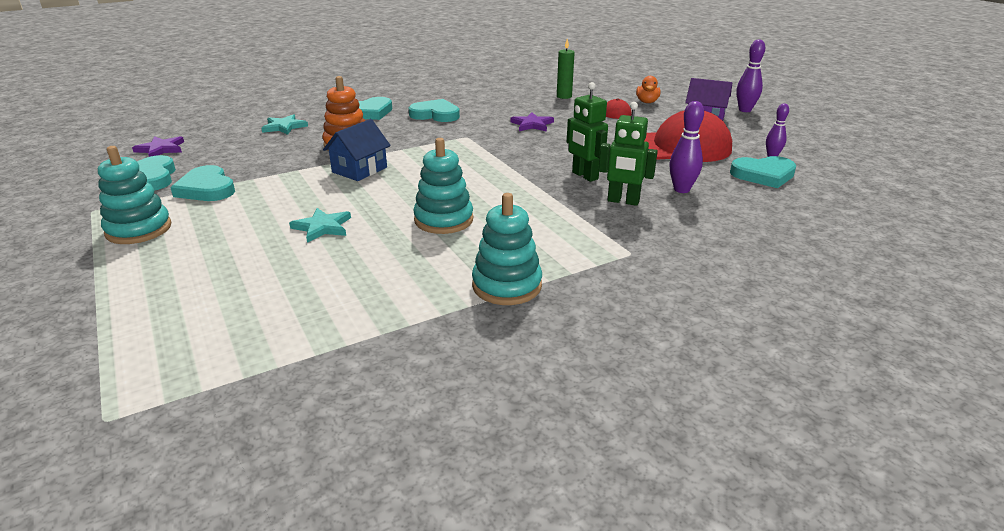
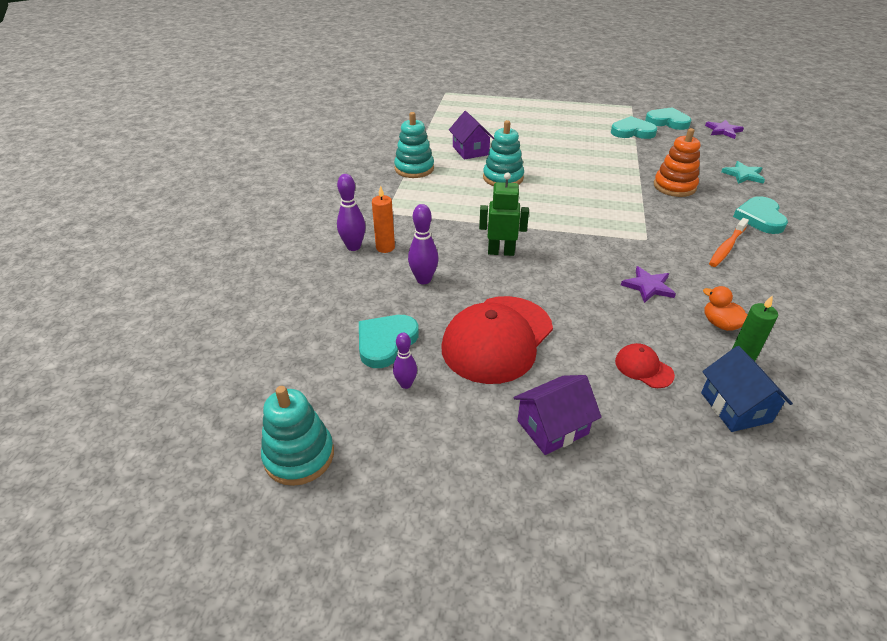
camera: 130 degrees right, 10 degrees up
turquoise stacking toy [98,146,171,244] -> turquoise stacking toy moved to [261,386,334,486]
turquoise star [289,208,351,243] -> none
blue house [323,119,391,181] -> blue house moved to [701,346,793,432]
turquoise heart [409,99,460,122] -> orange toothbrush [709,218,749,267]
green robot [598,102,658,206] -> none
orange duck [636,76,661,103] -> orange duck moved to [703,286,748,331]
purple bowling pin [736,39,765,112] -> purple bowling pin moved to [337,174,366,251]
none -> orange candle [372,185,395,253]
none -> purple house [449,111,494,160]

